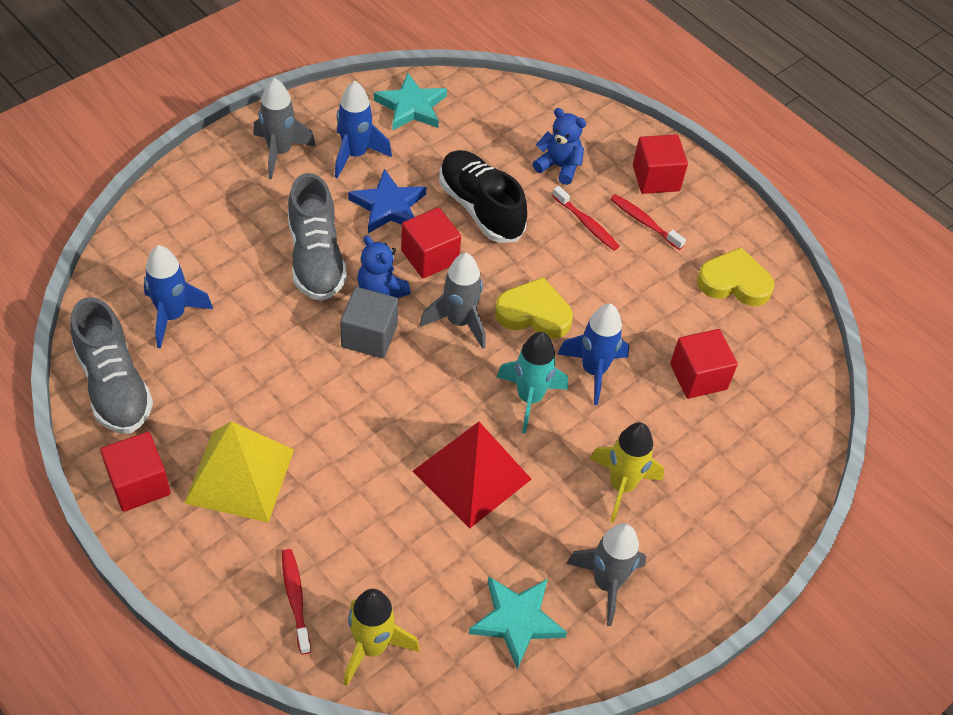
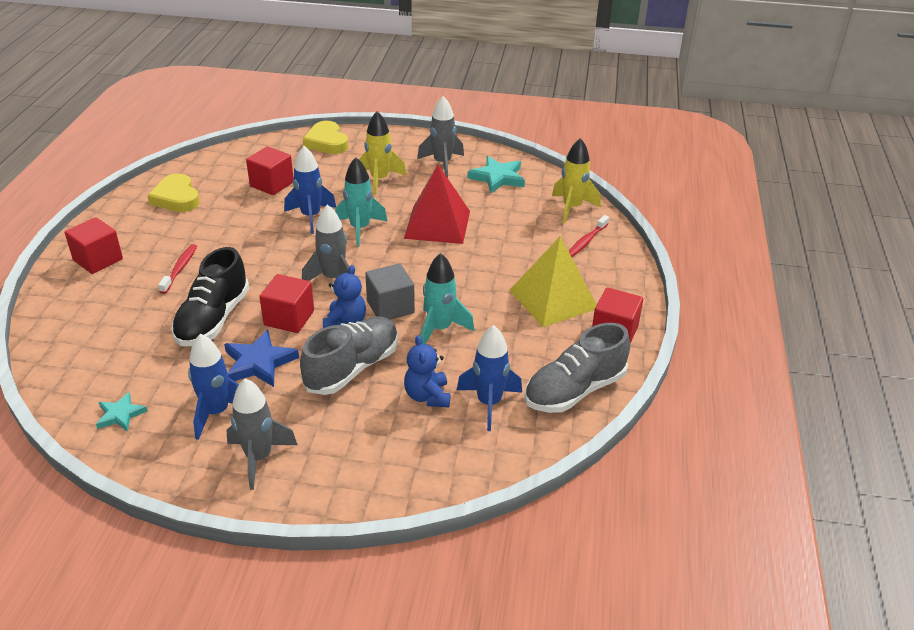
camera: 125 degrees left, 15 degrees down
grey shoe [70,297,153,434] -> grey shoe turned 150 degrees counterclockwise [524,323,630,413]
turquoise star [374,73,447,131] -> turquoise star [96,392,148,432], size x0.61
yellow heart [495,277,573,339] -> yellow heart moved to [303,121,349,154]
blue teddy bear [533,108,586,185] -> blue teddy bear moved to [404,335,450,407]
red toothbrush [610,194,686,250] -> none
none -> turquoise rocket [421,253,474,344]

